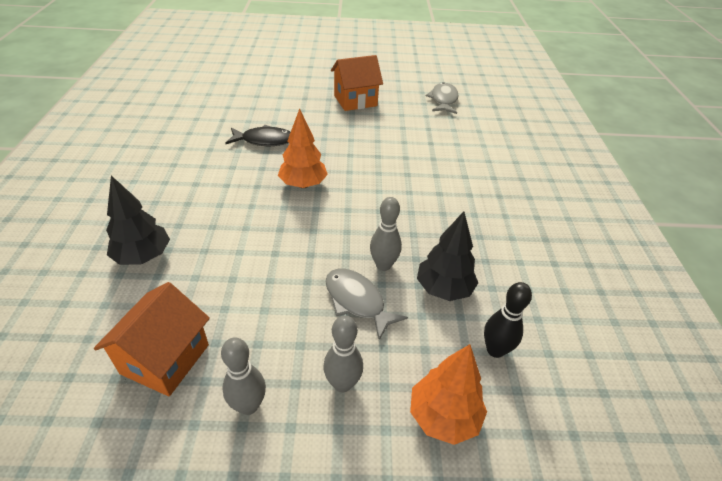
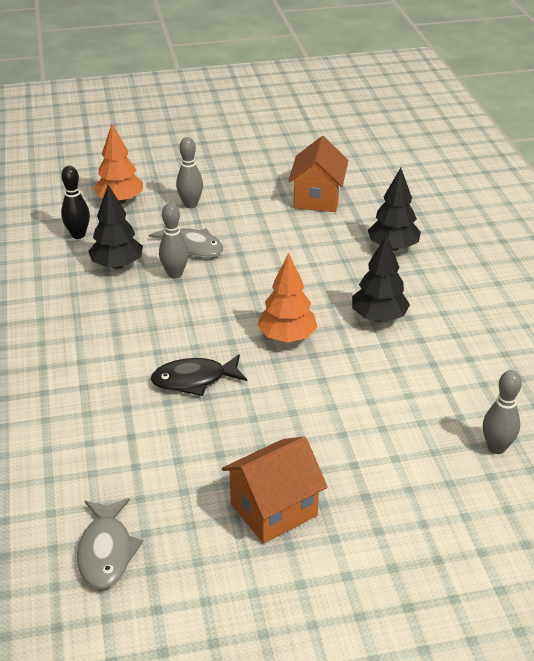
camera: 170 degrees right, 5 degrees down
grey bowling pin [221,338,266,415] -> grey bowling pin moved to [483,370,522,454]
black fish [226,125,290,146] -> black fish moved to [151,354,247,396]
none -> black tree [352,234,410,322]

